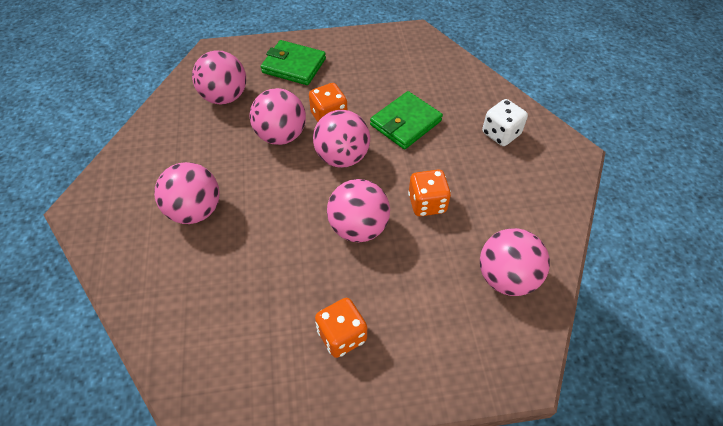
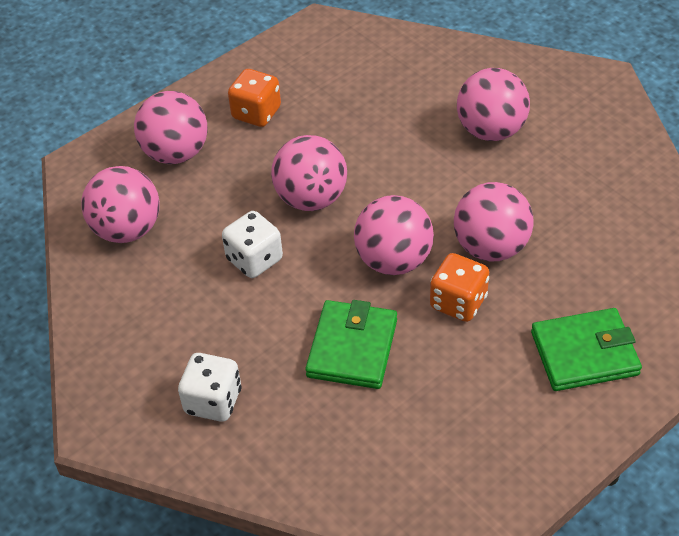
camera: 150 degrees right, 5 degrees down
pink ball [192,51,246,104] -> pink ball moved to [134,91,208,164]
orange dice [408,170,451,217] -> white dice [222,211,283,278]

